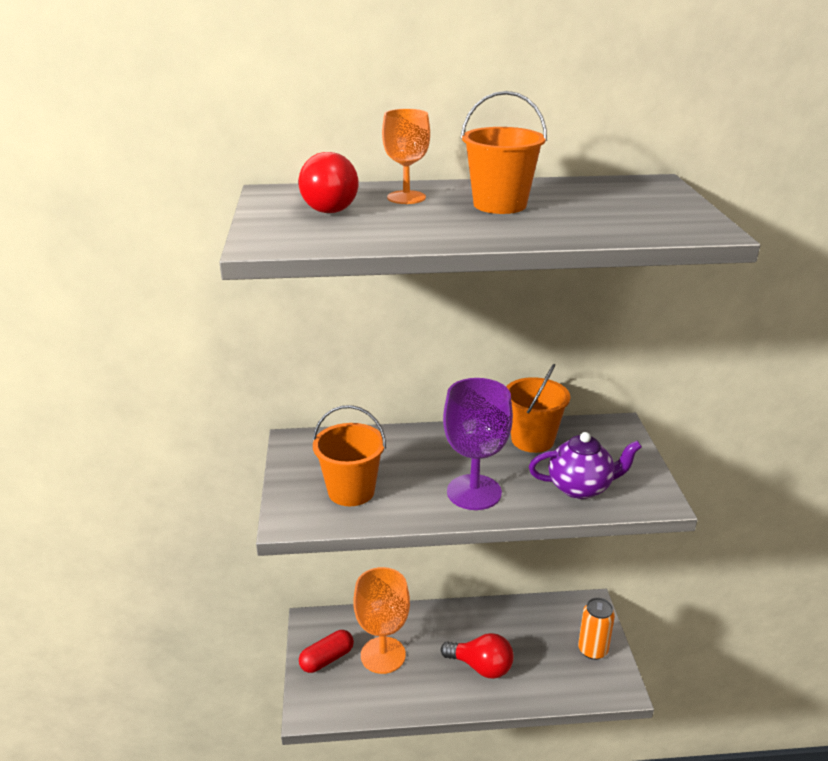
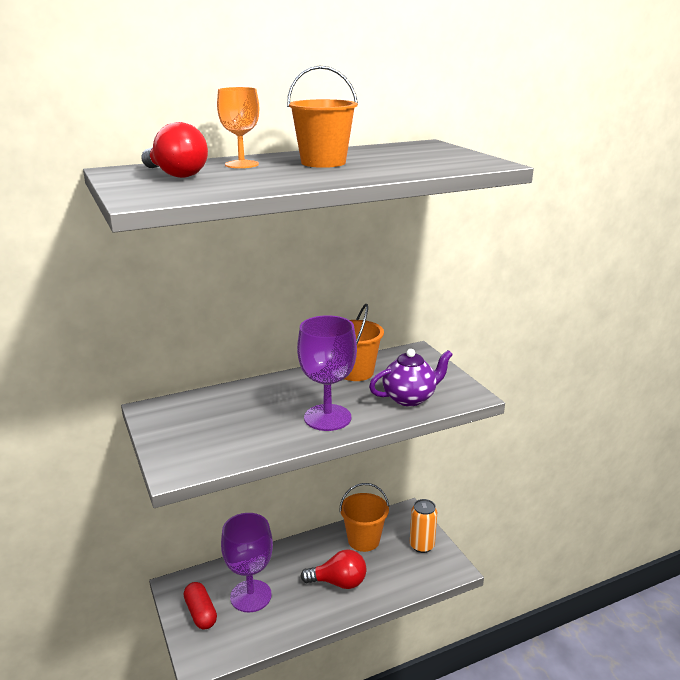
camera: 20 degrees left, 5 degrees down
red capsule [299,630,354,673] -> red capsule turned 60 degrees counterclockwise [184,582,217,629]
orange bucket [313,405,386,506] -> orange bucket moved to [339,483,389,552]
orange goblet [353,567,410,674] -> purple goblet [221,513,273,612]

